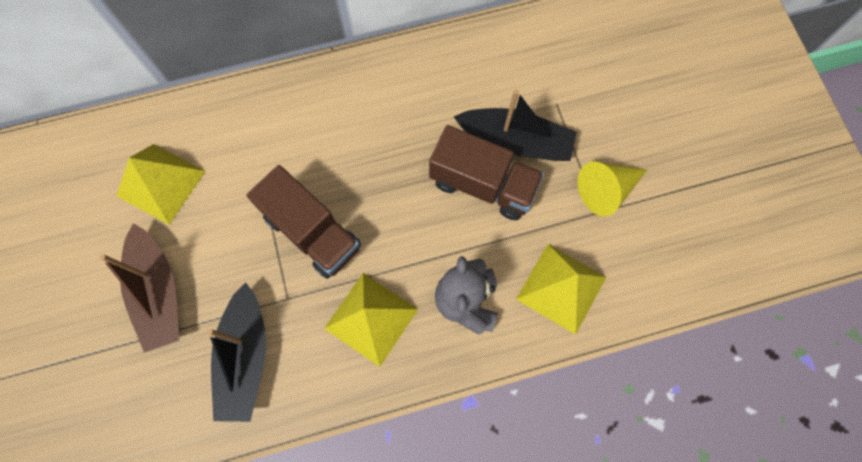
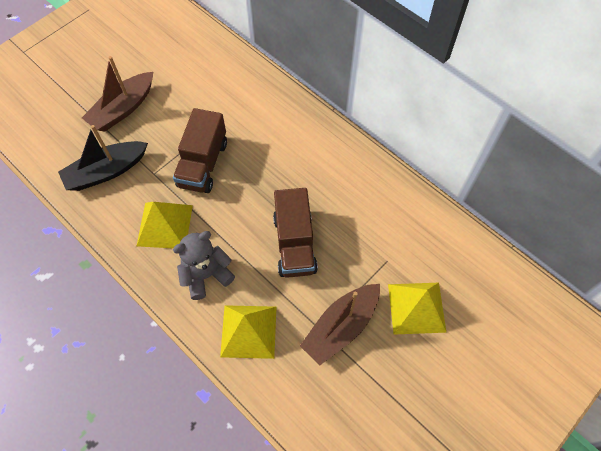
camera: 60 degrees right, 10 degrees down
yellow pyramid [117,144,205,225] -> yellow pyramid moved to [388,283,447,335]
black boat [454,90,577,161] -> none
yellow cone [578,161,647,216] -> brown boat [300,284,380,365]

